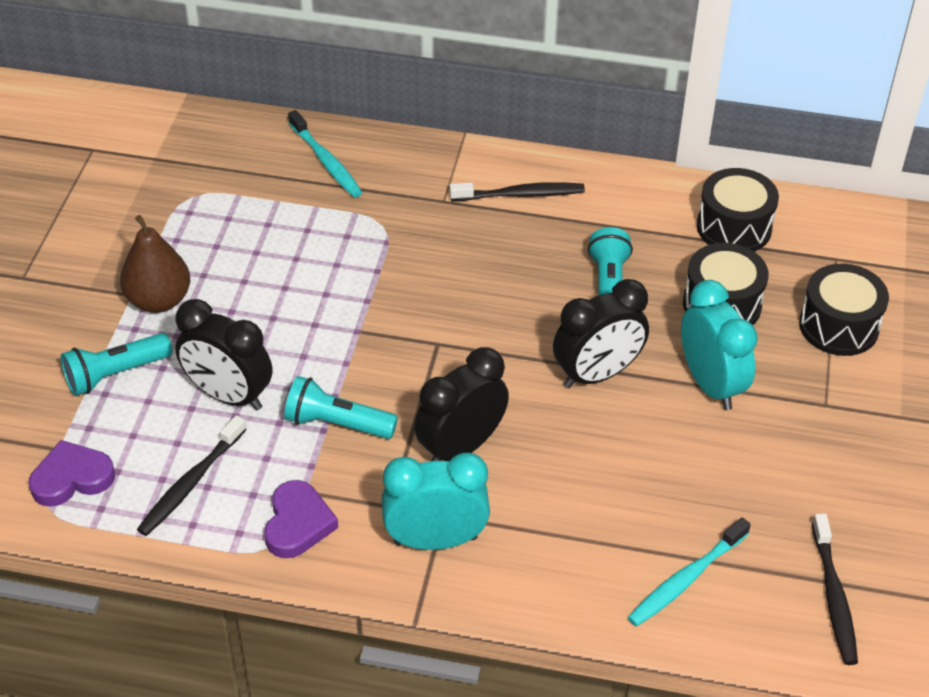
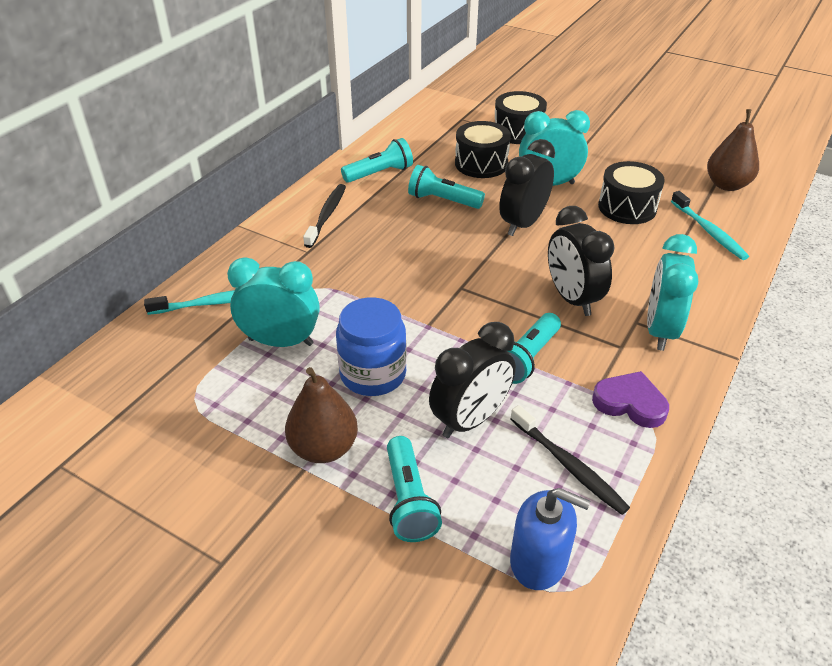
camera: 70 degrees left, 5 degrees down
purple heart [29,440,115,507] -> blue soap dispenser [510,488,590,590]
black clock [553,279,649,388] -> black clock turned 135 degrees counterclockwise [499,139,555,236]
black drum [697,168,779,252] -> black drum moved to [598,161,665,224]
black toothbrush [812,513,858,665] -> brown pear [707,109,759,191]
none -> turquoise clock [227,257,320,347]
none -> blue jar [336,297,407,396]
none -> turquoise flashlight [341,138,413,183]

